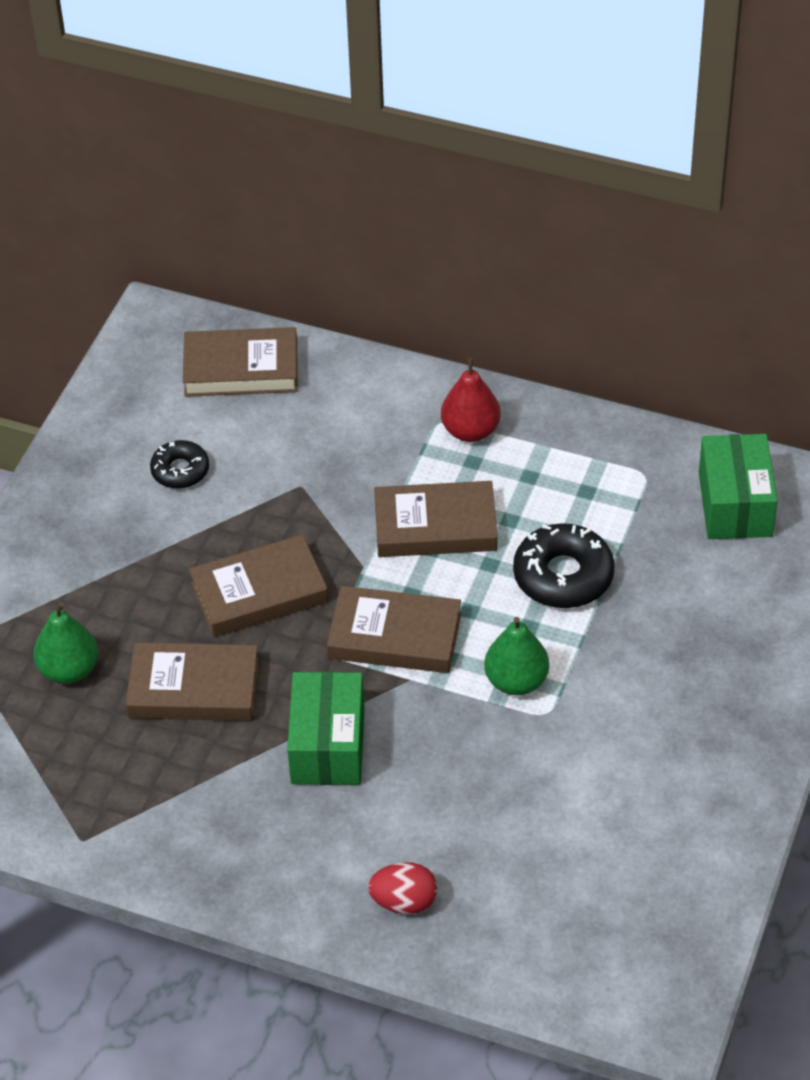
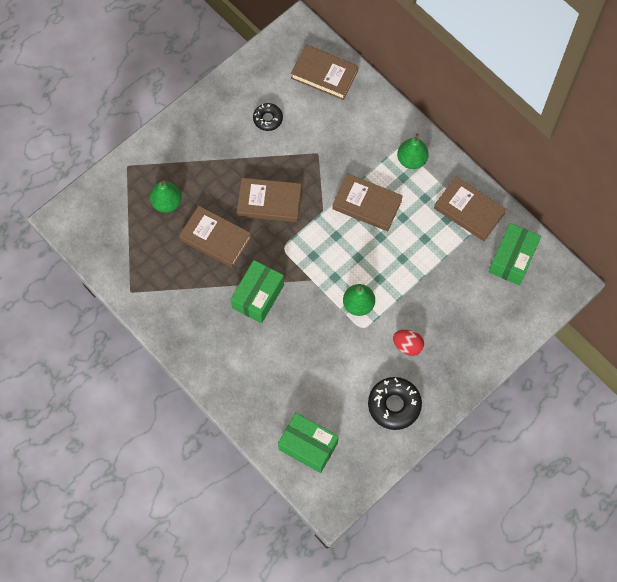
camera: 25 degrees right, 20 degrees up
brown book [327,586,461,673] -> brown book moved to [434,177,506,241]
red egg [368,862,437,914] -> red egg moved to [393,330,424,356]
red pear [441,358,501,442] -> green pear [397,134,429,169]
black donut [513,523,615,608] -> black donut moved to [368,377,422,430]
none -> green box [278,413,339,473]

